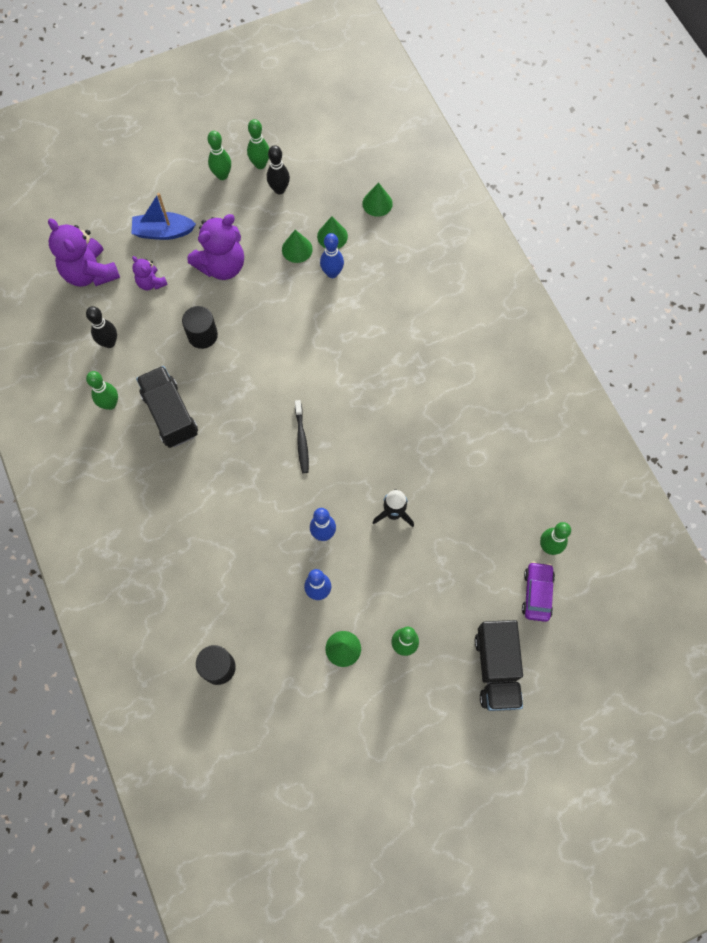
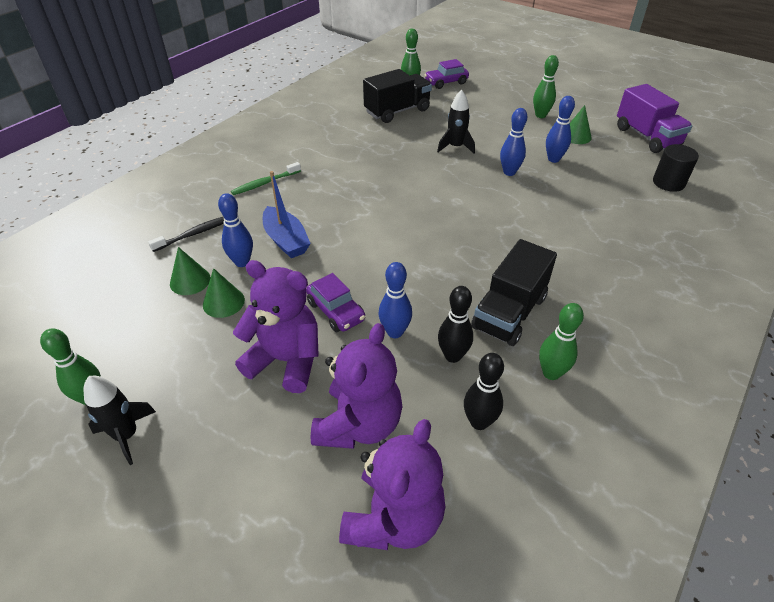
camera: 120 degrees left, 25 degrees down
blue boat [131,193,196,240] -> blue boat moved to [263,171,311,258]
purple teddy bear [132,256,168,290] -> purple teddy bear [311,323,402,449], size x1.89
black cylinder [182,306,218,349] -> blue bowling pin [379,262,412,338]
green bowling pin [208,131,231,180] -> black rocket [84,376,156,465]
black bowling pin [267,145,290,194] -> black bowling pin moved to [438,286,473,363]
black toothbrush [295,400,309,473] -> black toothbrush moved to [148,217,224,252]
green cone [362,182,393,217] -> none
black truck [475,620,523,711] -> black truck moved to [363,69,432,123]
none -> green toothbrush [231,162,301,195]
none -> purple car [306,273,365,332]
none -> purple truck [617,84,692,153]

